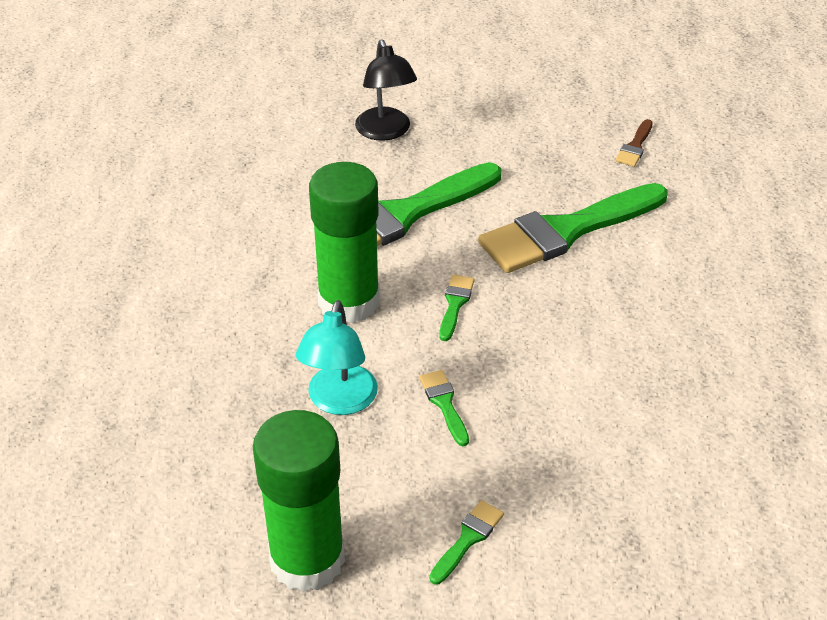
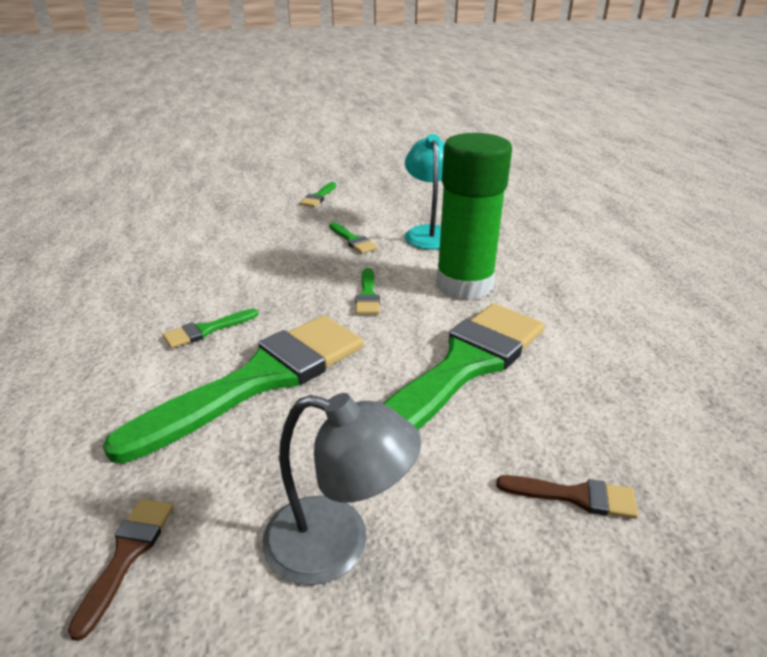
camera: 165 degrees right, 10 degrees down
green glue stick [253,410,345,592] -> none
black lamp [355,40,417,141] -> brown brush [496,475,638,519]
none -> green brush [162,308,258,348]
none -> grey lamp [262,393,421,585]

